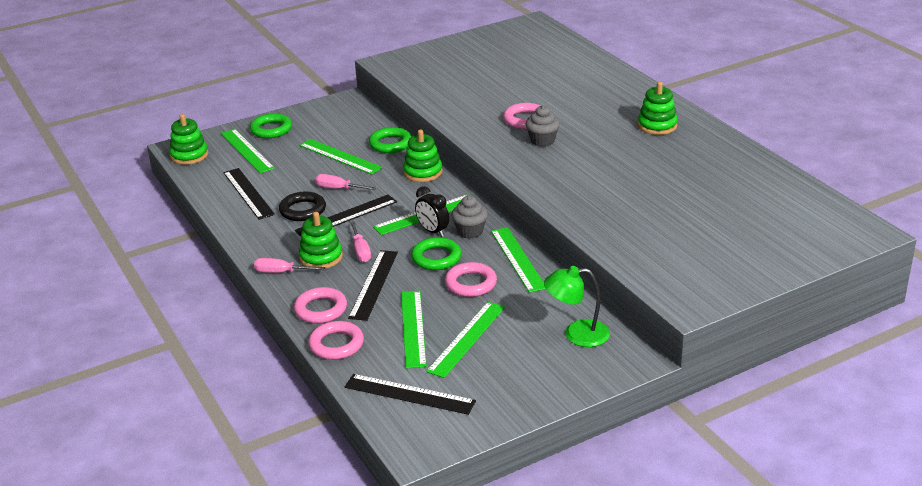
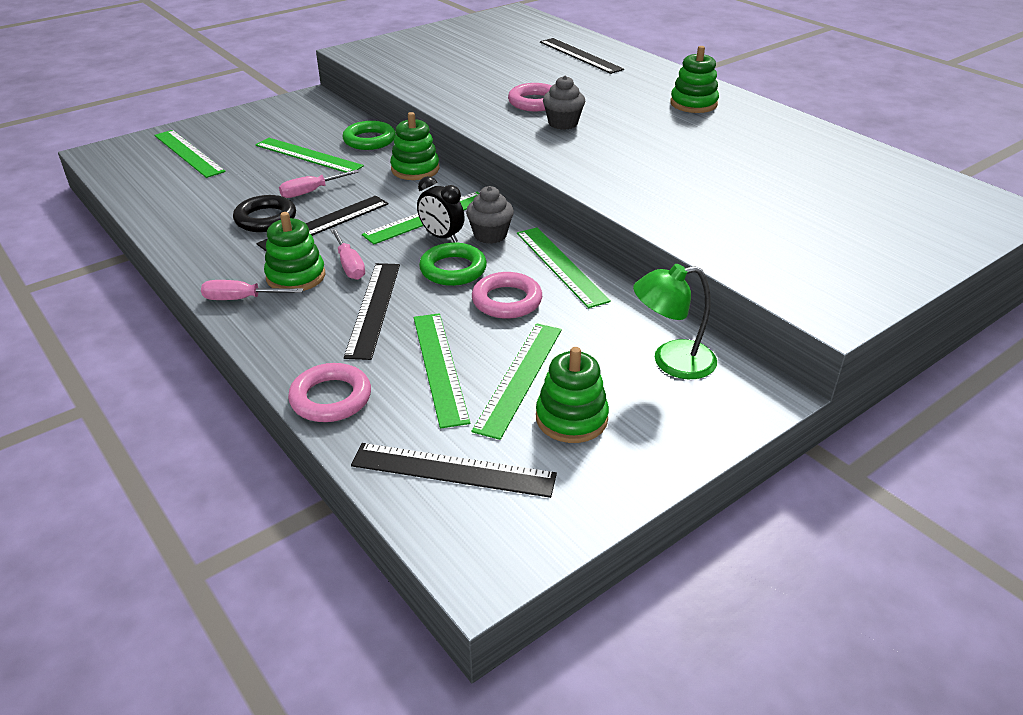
camera: 10 degrees left, 5 degrees up
green stacking toy [169,114,208,165] -> green stacking toy moved to [536,347,609,443]
black ruler [223,168,275,220] -> black ruler moved to [540,38,624,74]
green ring [250,113,292,138] -> none
pink ring [294,287,347,323] -> none
pink screwdriver [315,174,377,190] -> pink screwdriver turned 45 degrees counterclockwise [279,170,359,198]

